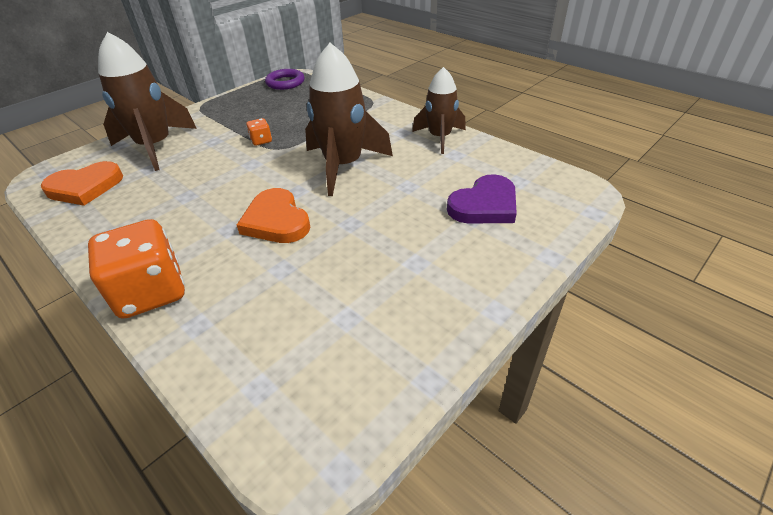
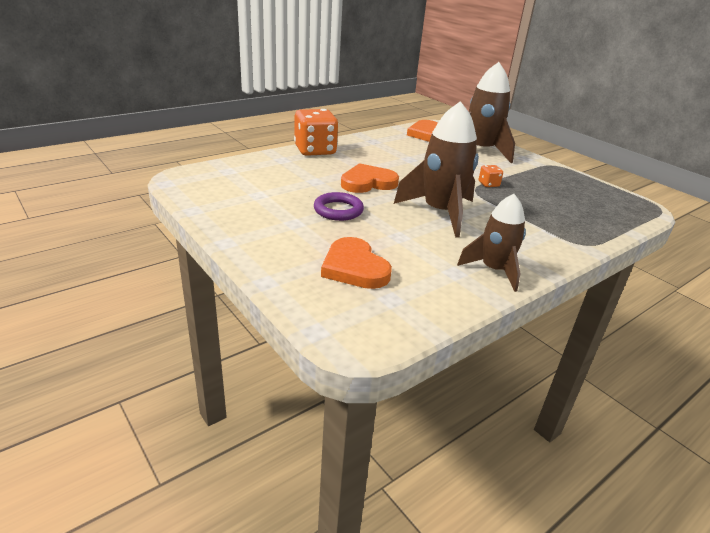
camera: 95 degrees right, 10 degrees down
purple ring [265,69,305,90] -> purple ring moved to [314,192,364,221]
purple heart [447,174,517,223] -> orange heart [321,237,392,289]

